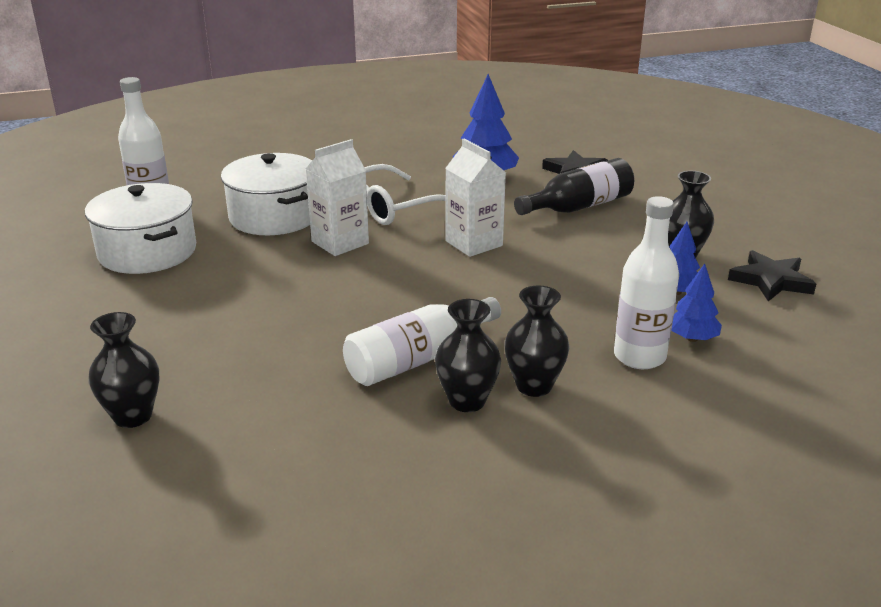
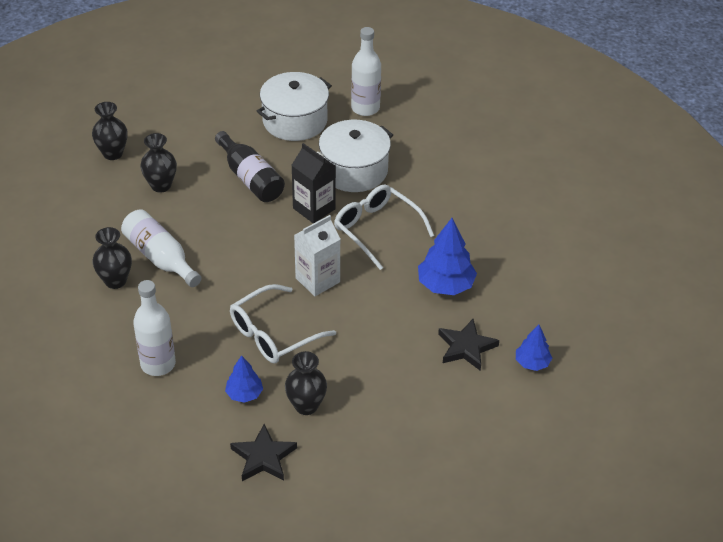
camera: 85 degrees right, 15 degrees up
white carton [306,139,369,256] -> black carton [292,143,336,224]
black vase [504,285,569,397] -> black vase moved to [140,133,177,193]
black bottle [514,158,635,215] -> black bottle moved to [215,131,285,202]
blue tree [671,264,722,342] -> blue tree moved to [516,325,552,371]
none -> white glasses [230,284,336,363]

